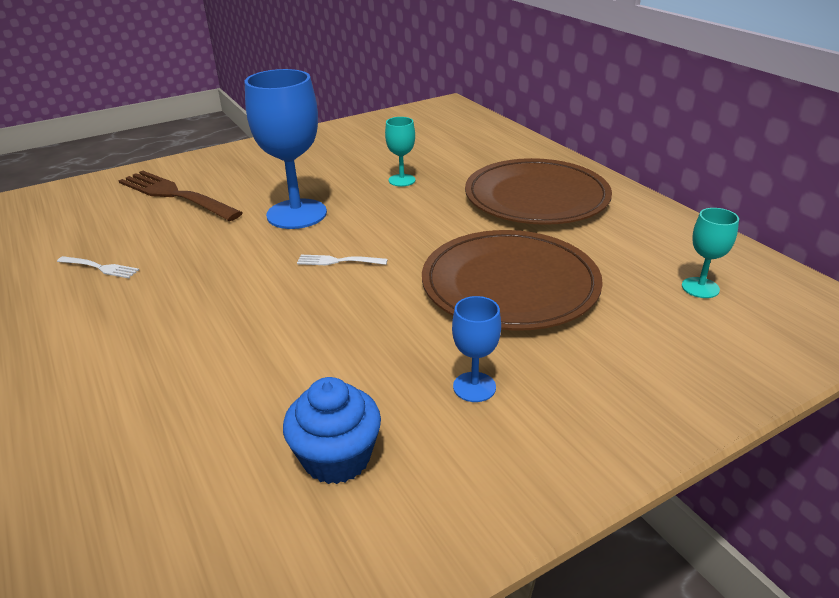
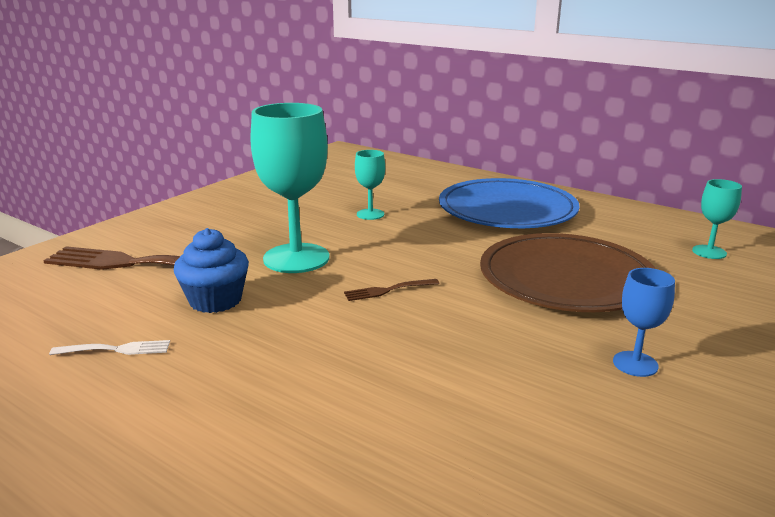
camera: 25 degrees left, 10 degrees down
blue goblet [244,69,327,229] -> turquoise goblet [250,103,330,273]
blue cupcake [283,377,381,484] -> blue cupcake moved to [174,228,249,313]
white fork [297,255,388,265] -> brown fork [344,279,440,301]
brown plate [465,158,612,225] -> blue plate [439,178,580,228]

